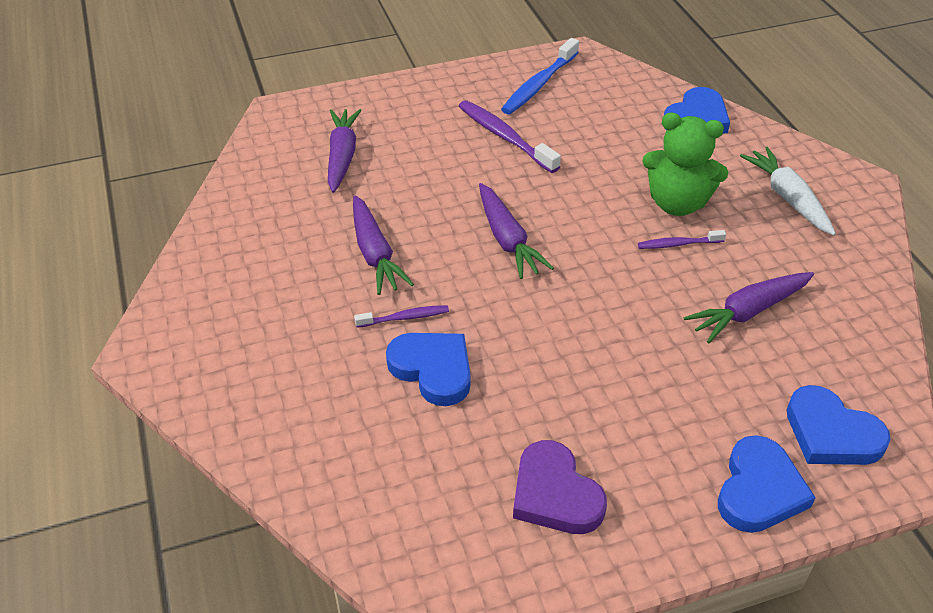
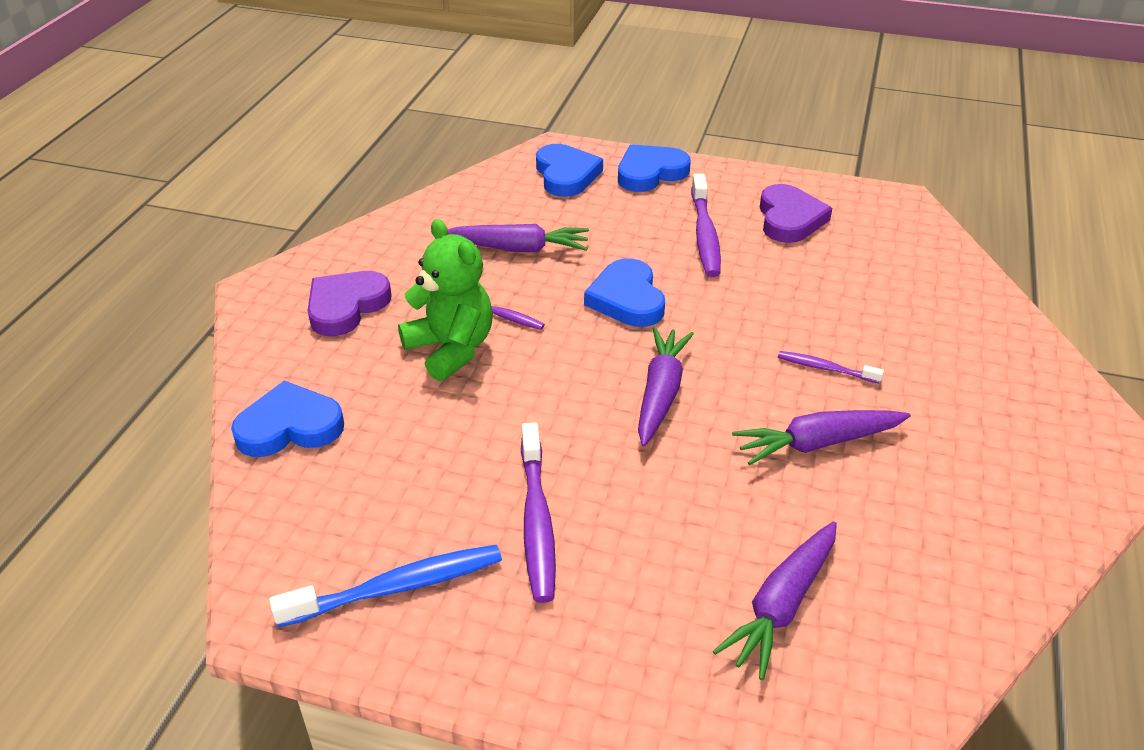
camera: 145 degrees left, 5 degrees down
purple carrot [353,195,414,295] -> purple carrot turned 120 degrees counterclockwise [732,410,911,465]
blue heart [386,333,470,406] -> blue heart moved to [584,258,665,327]
white carrot [740,147,836,235] -> purple heart [307,271,392,336]
none -> purple toothbrush [691,174,721,277]

